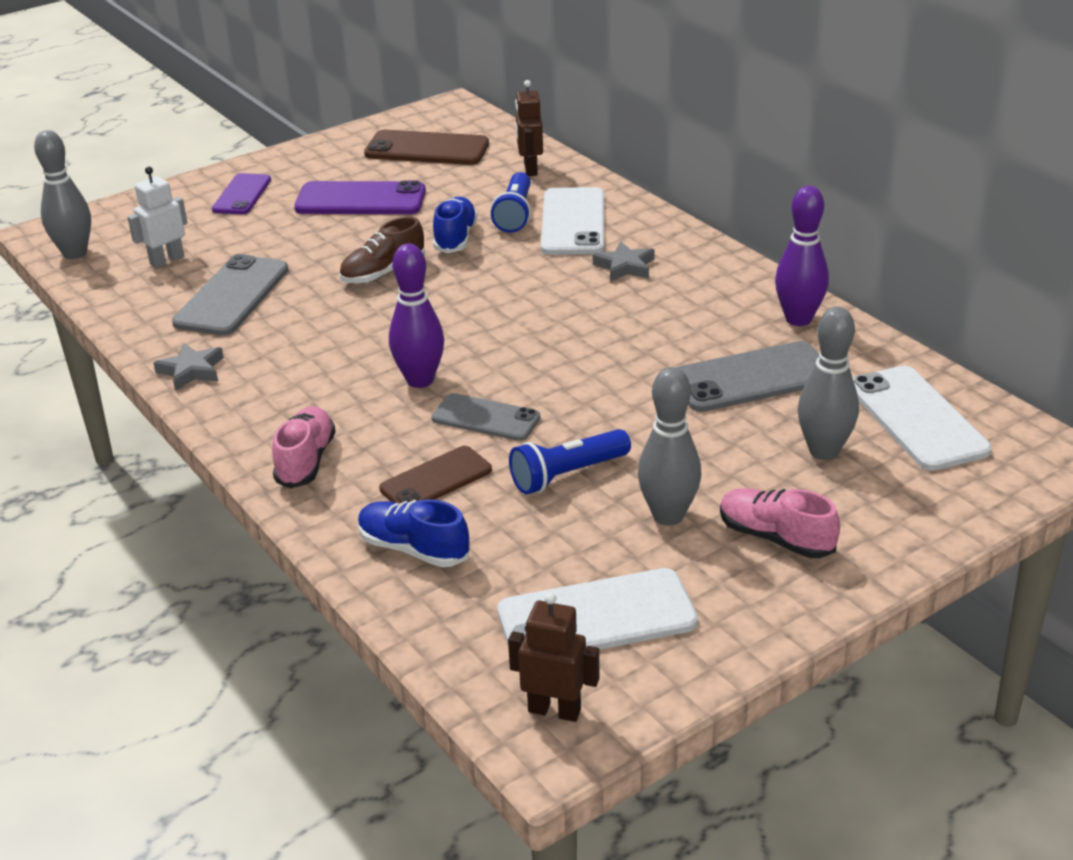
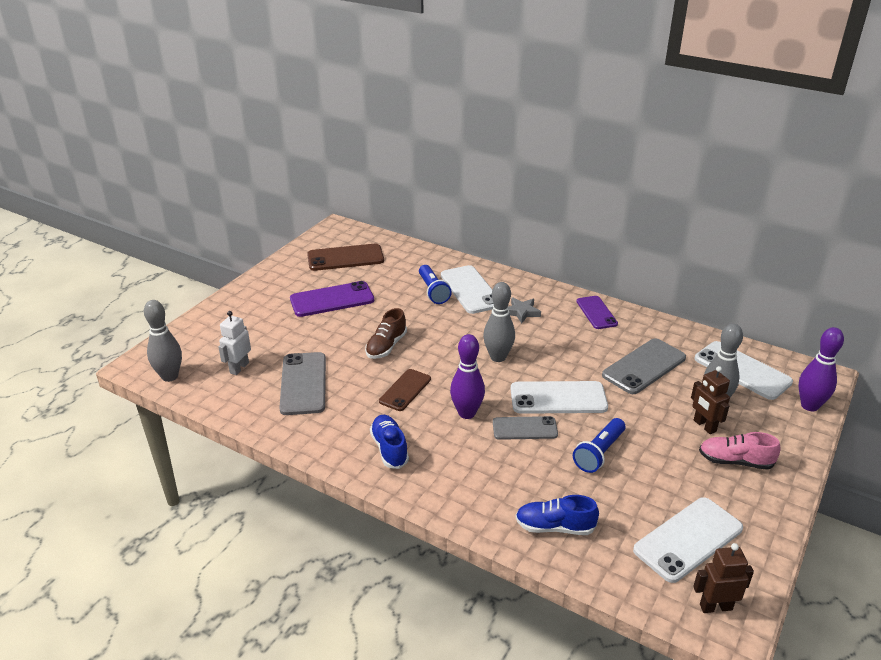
camera: 25 degrees left, 0 degrees up
grey star [154,343,224,391] -> none
purple phone [212,173,271,214] -> purple phone moved to [576,296,618,329]
pink shoe [272,406,336,488] -> none
brown phone [379,446,492,504] -> brown phone moved to [379,369,431,411]
blue shoe [433,197,478,253] -> blue shoe moved to [370,415,409,469]
brown robot [515,80,543,176] -> brown robot moved to [691,366,730,434]
grey bowling pin [638,367,701,526] -> grey bowling pin moved to [483,282,515,362]
purple bowling pin [775,186,829,326] -> purple bowling pin moved to [798,327,844,411]
none -> white phone [511,381,608,414]

